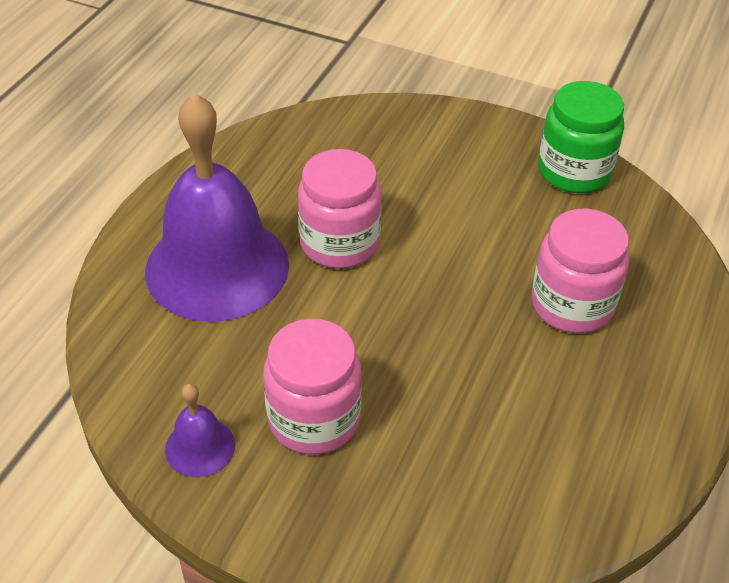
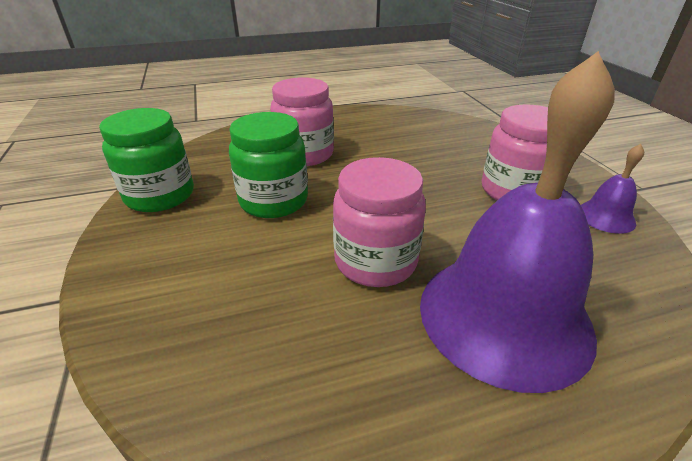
camera: 130 degrees left, 10 degrees down
none -> green jar [229,112,308,218]

